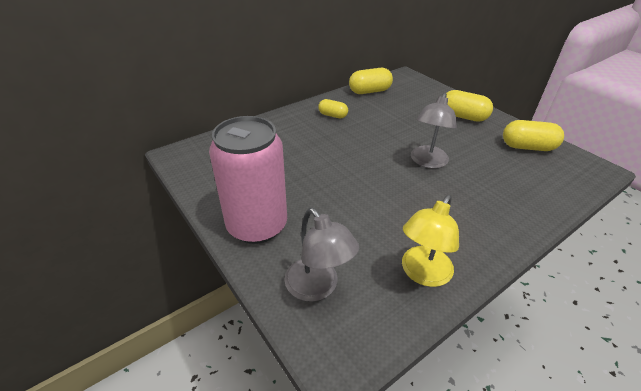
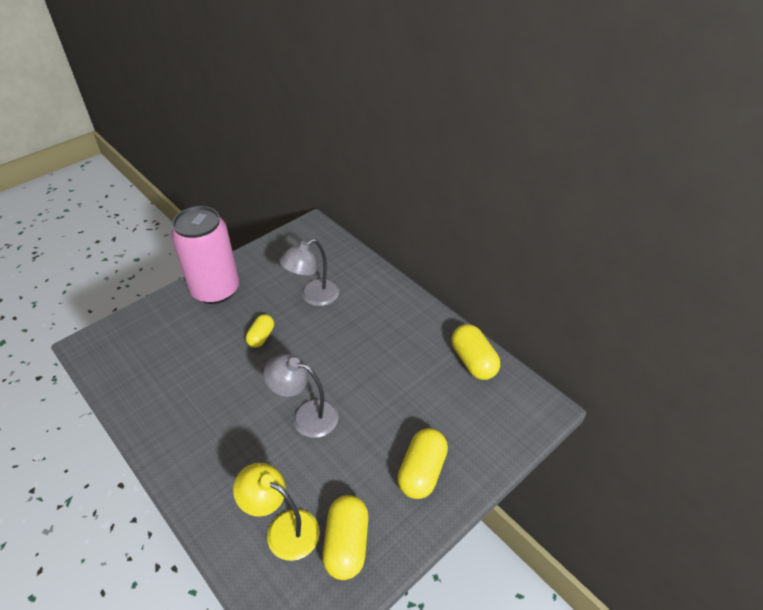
camera: 85 degrees right, 5 degrees up
grey lamp [284,208,359,302] -> grey lamp moved to [280,239,339,306]
yellow capsule [318,99,348,118] -> yellow capsule moved to [246,314,274,348]
yellow lamp [402,195,459,287] -> yellow lamp moved to [233,463,320,561]

